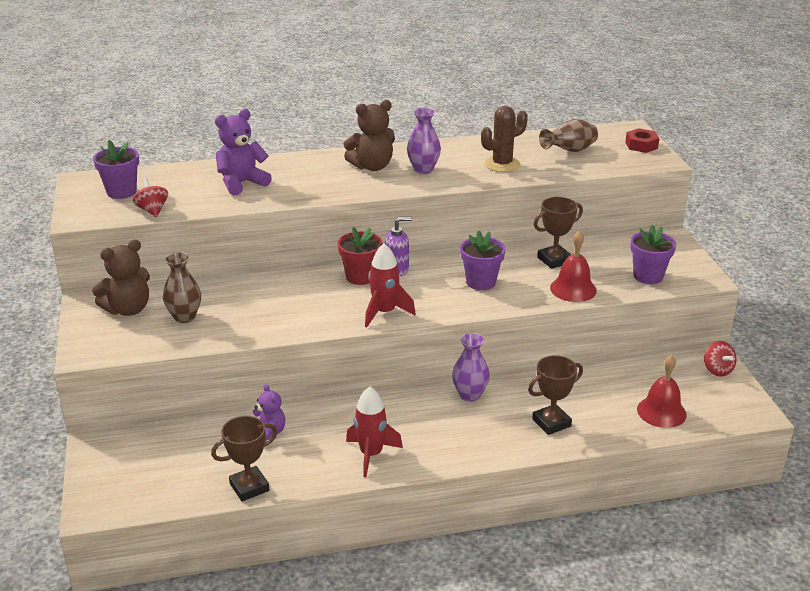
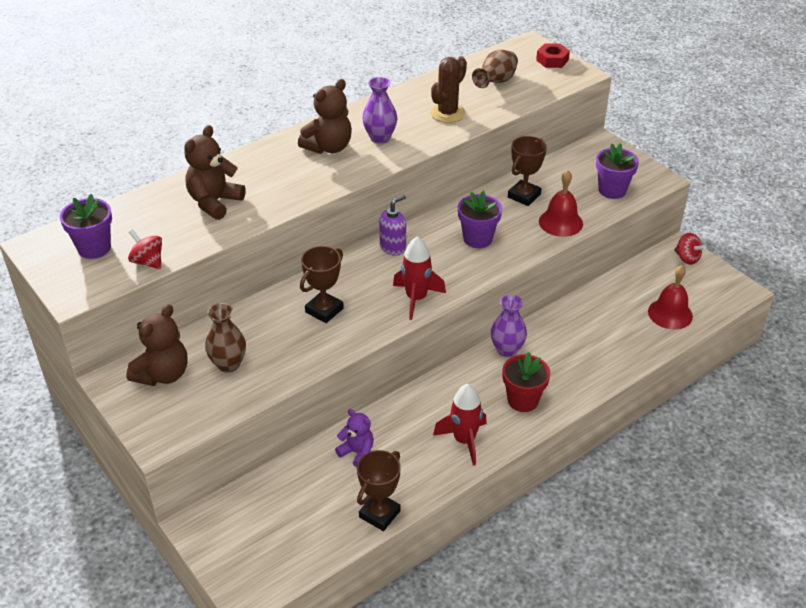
camera: 25 degrees left, 10 degrees up
purple teddy bear [215,109,272,195] -> brown teddy bear [184,125,246,220]
red flower pot [338,227,382,285] -> red flower pot moved to [502,352,550,412]
brown trophy [528,355,583,435] -> brown trophy moved to [300,246,344,323]

